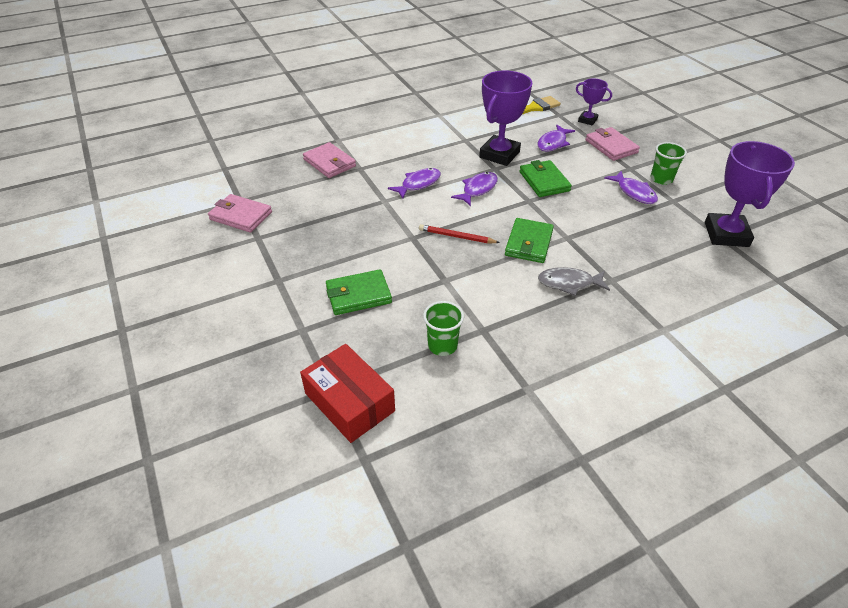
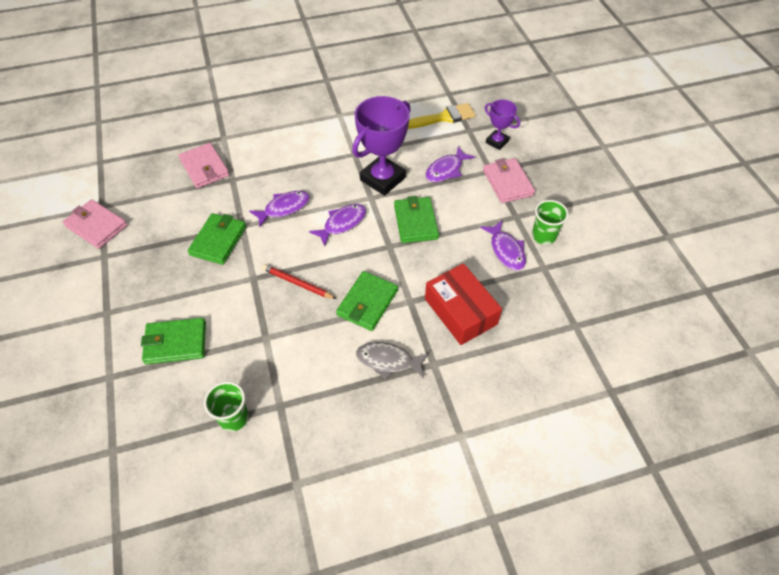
camera: 10 degrees right, 10 degrees up
red box [300,344,395,443] -> red box moved to [425,263,502,345]
purple trophy [705,141,795,247] -> none
none -> green wallet [188,213,246,265]

